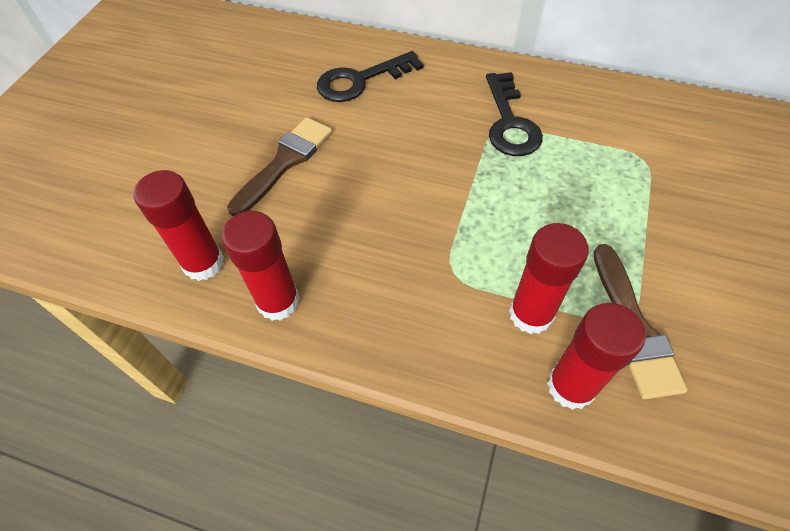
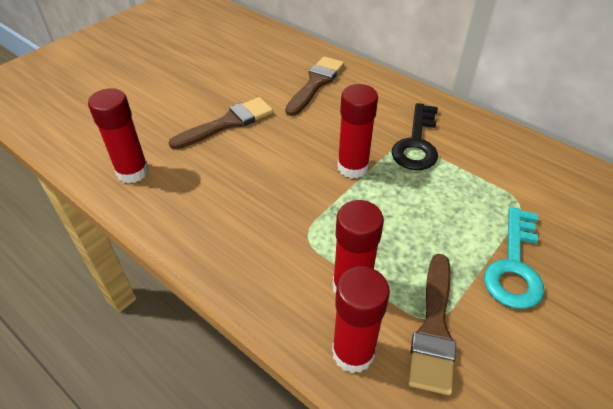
camera: 20 degrees right, 10 degrees down
red glue stick [222,211,300,321] -> red glue stick moved to [337,84,378,178]
black key [317,51,424,102] -> brown brush [285,56,344,116]
none -> turquoise key [484,207,544,309]

